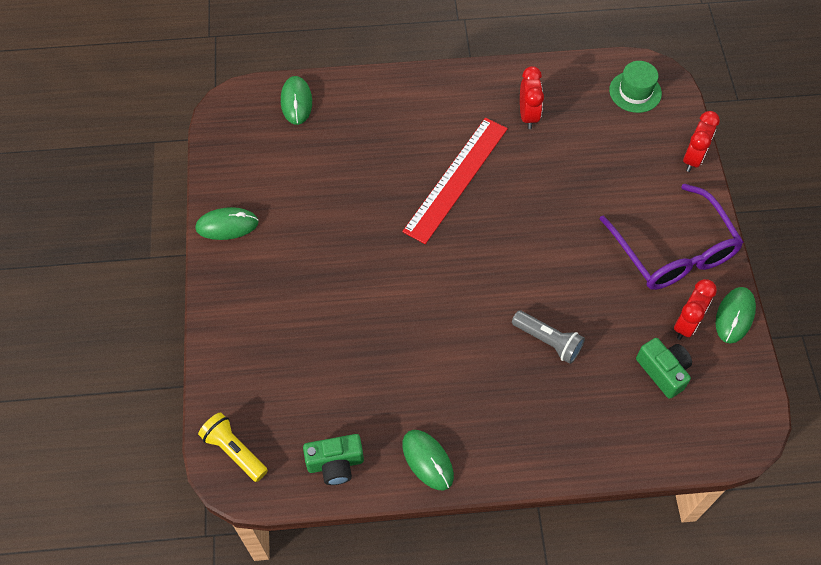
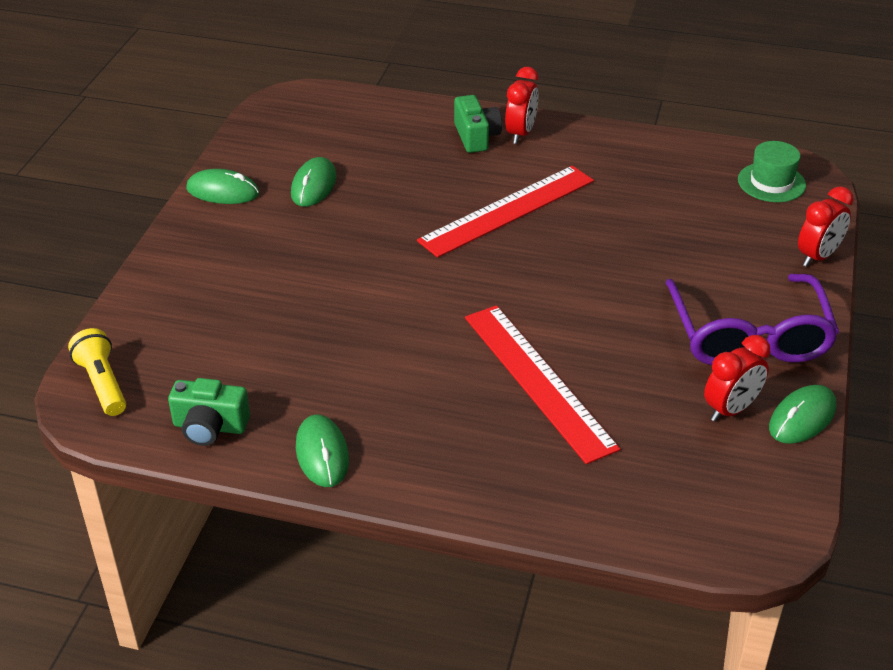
camera: 20 degrees right, 20 degrees down
green mouse [281,76,312,125] -> green mouse moved to [291,157,337,207]
grey flashlight [512,311,585,364] -> red ruler [465,305,621,464]
red clock [520,66,544,129] -> red clock moved to [505,67,539,144]
green camera [636,338,692,399] -> green camera moved to [454,95,502,153]

